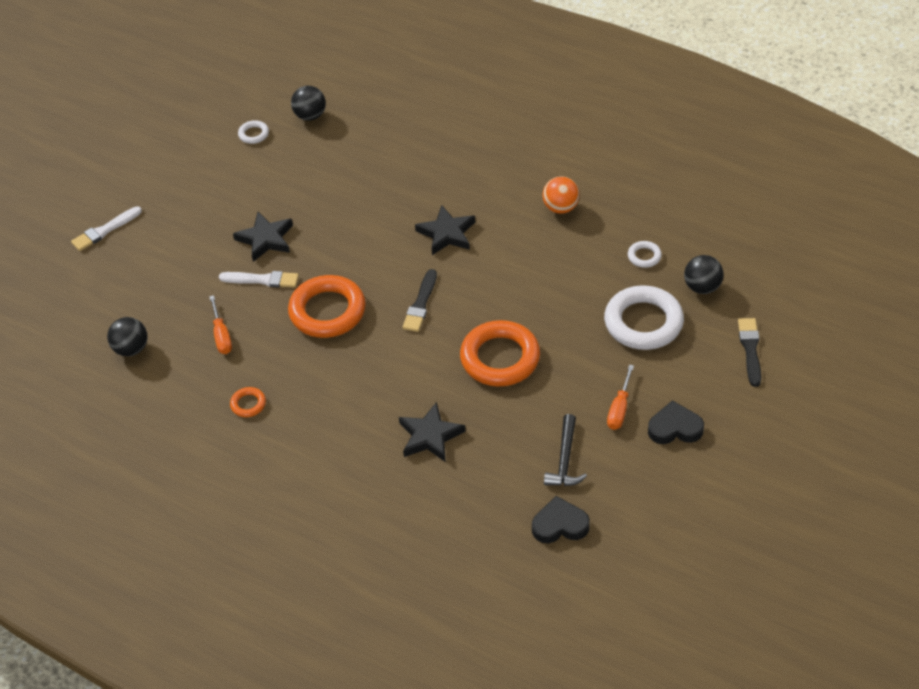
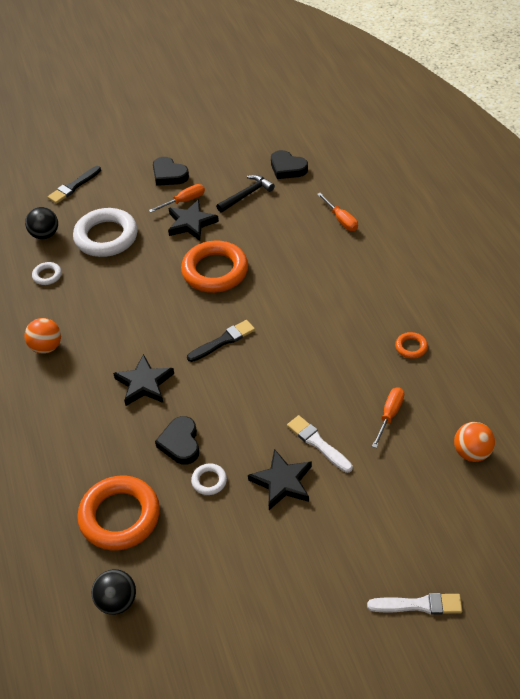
camera: 140 degrees left, 0 degrees up
black ball [107,317,148,356] -> orange ball [454,422,495,462]
white ring [238,120,269,144] -> white ring moved to [191,463,227,495]
orange ring [288,275,366,338] -> orange ring moved to [77,476,160,550]
black star [399,402,466,462] -> black star moved to [168,200,219,241]
none -> black heart [155,416,199,465]
none -> orange screwdriver [317,193,358,231]

